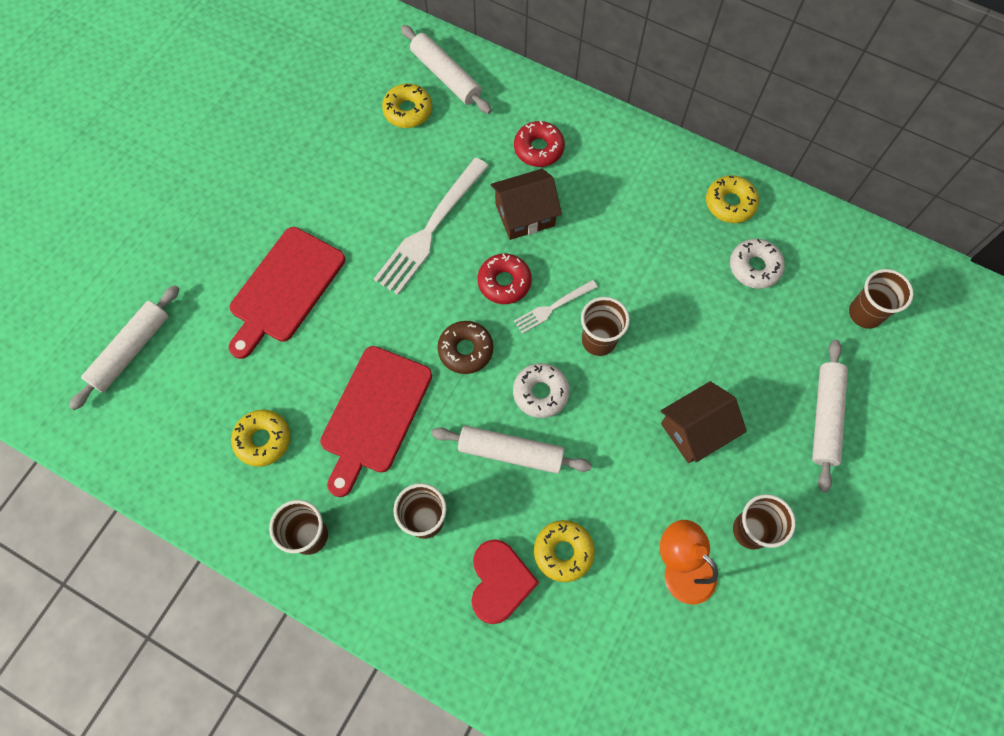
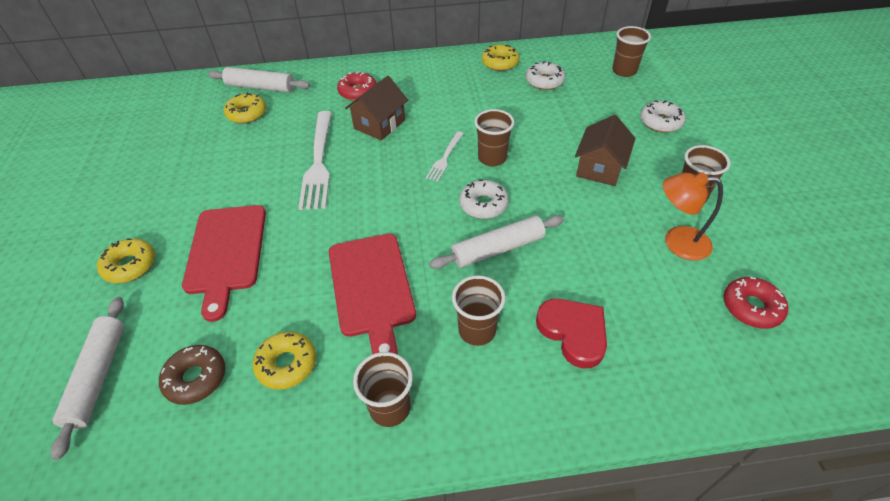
camera: 35 degrees left, 20 degrees down
brown donut [437,321,493,374] -> brown donut moved to [159,345,225,405]
red donut [478,254,532,304] -> red donut moved to [724,277,788,329]
yellow donut [534,520,595,582] -> yellow donut moved to [97,238,155,283]
white rolling pin [812,340,848,493] -> white donut [640,100,686,133]

